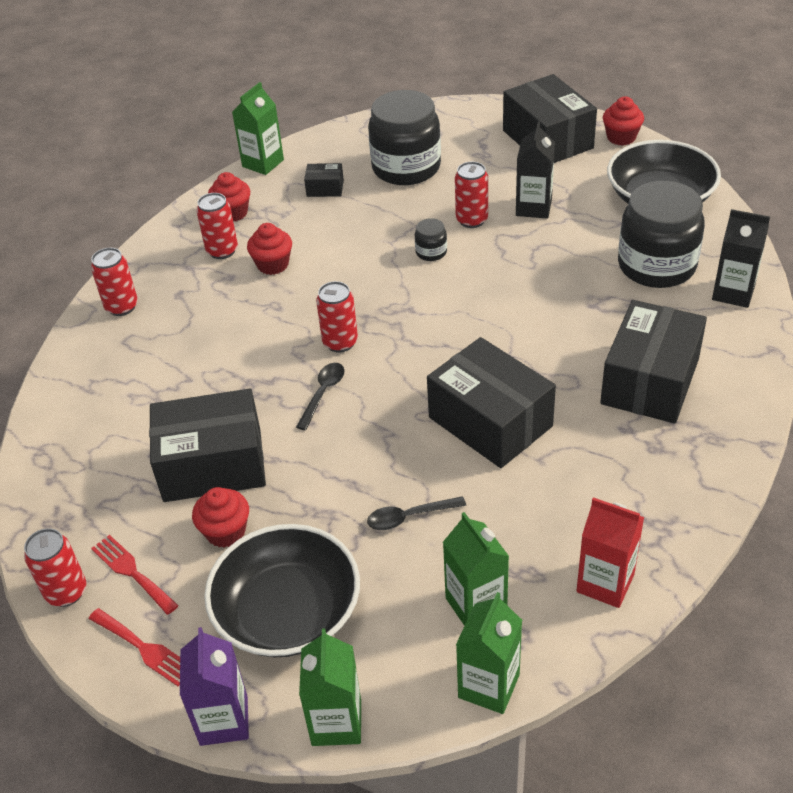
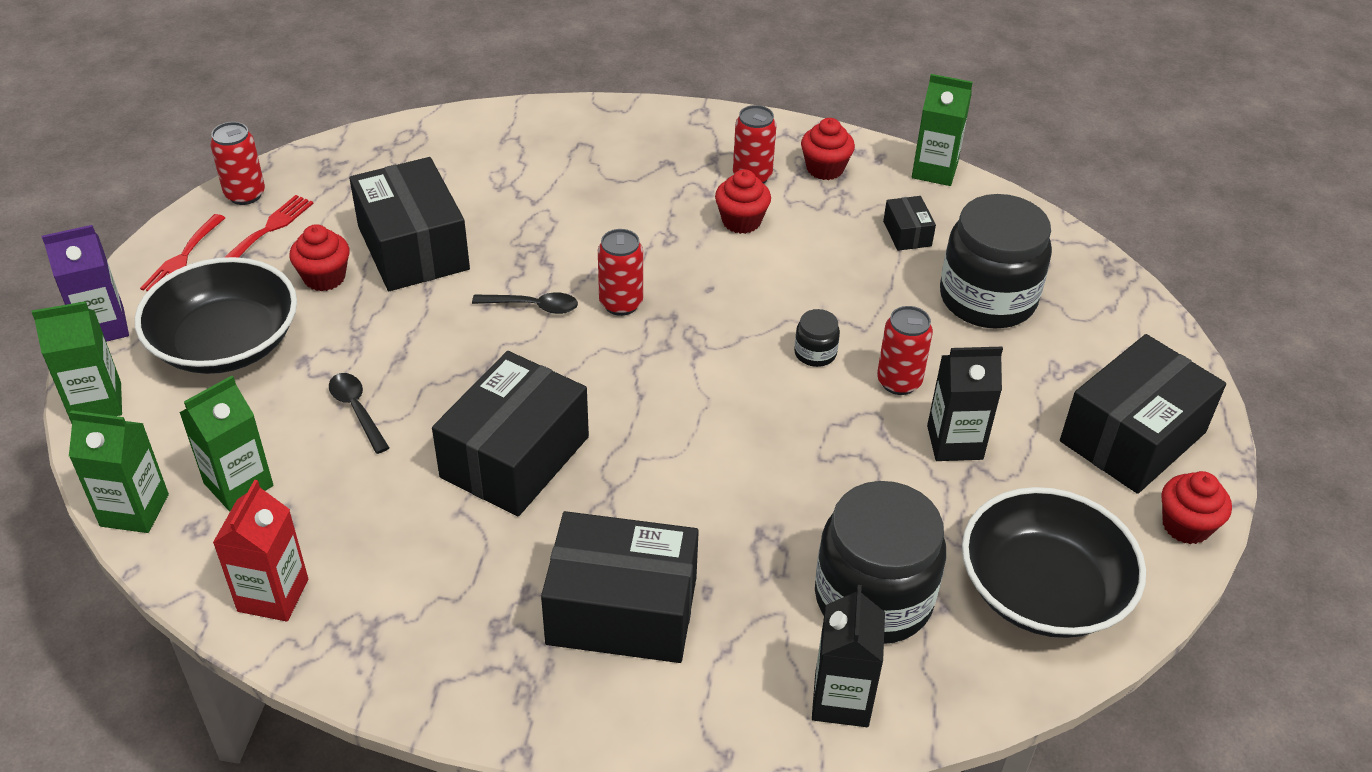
camera: 70 degrees right, 0 degrees up
red can [91,248,138,316] -> none

